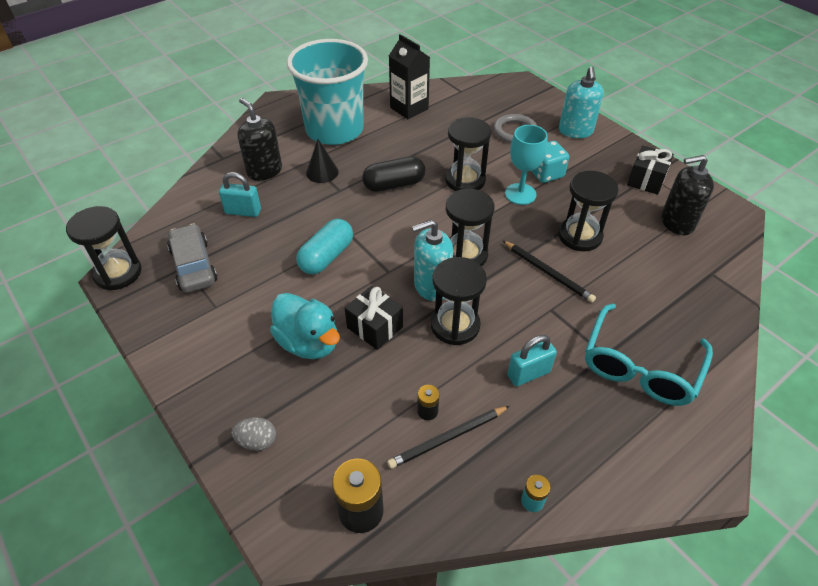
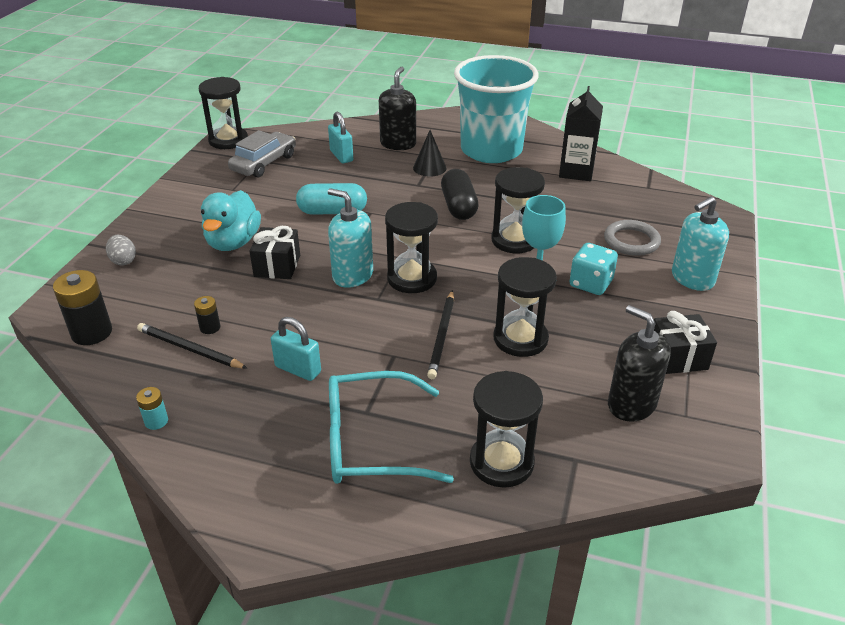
camera: 55 degrees right, 10 degrees down
black capsule [362,156,425,192] -> black capsule turned 45 degrees clockwise [441,169,479,220]
black hourglass [431,257,487,345] -> black hourglass moved to [470,371,543,488]

